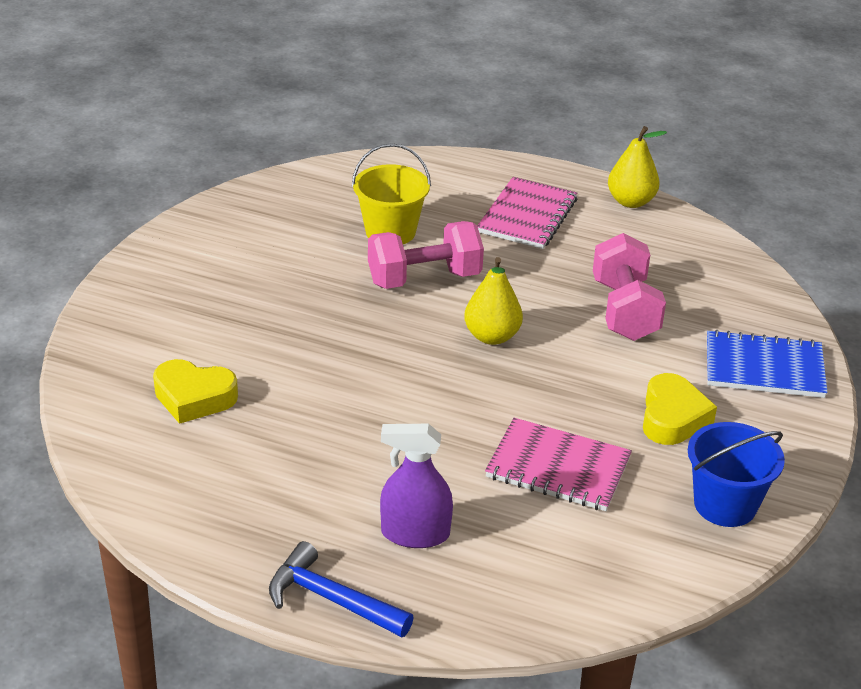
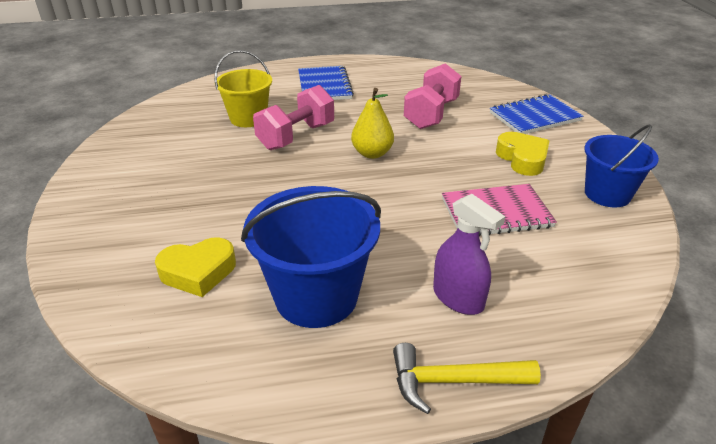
camera: 30 degrees left, 0 degrees up
blue hammer [269,541,414,637] -> yellow hammer [393,343,541,414]
purple spray bottle [380,424,453,548] -> purple spray bottle turned 105 degrees counterclockwise [433,194,505,315]
pink notebook [477,177,577,249] -> blue notebook [298,66,354,100]
pink dumbbell [593,233,666,341] -> pink dumbbell turned 60 degrees clockwise [404,63,461,129]
yellow pear [608,126,667,208] -> none
none -> blue bucket [241,186,381,328]

